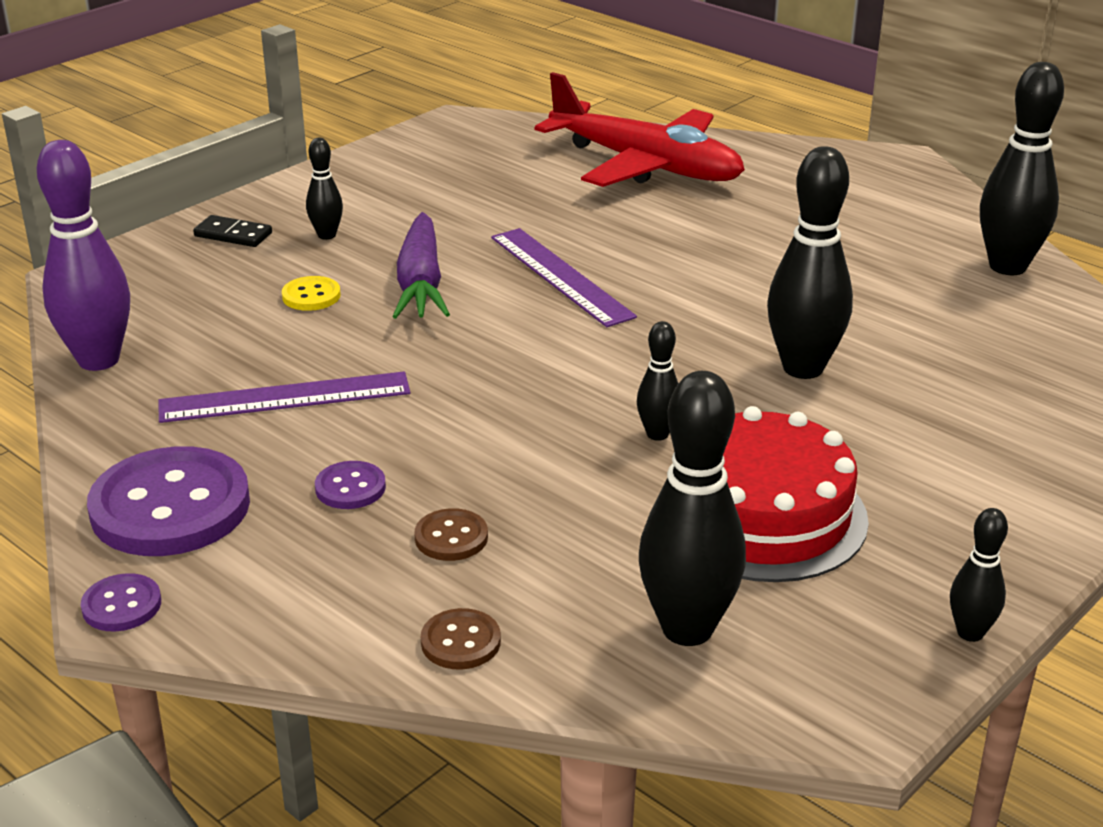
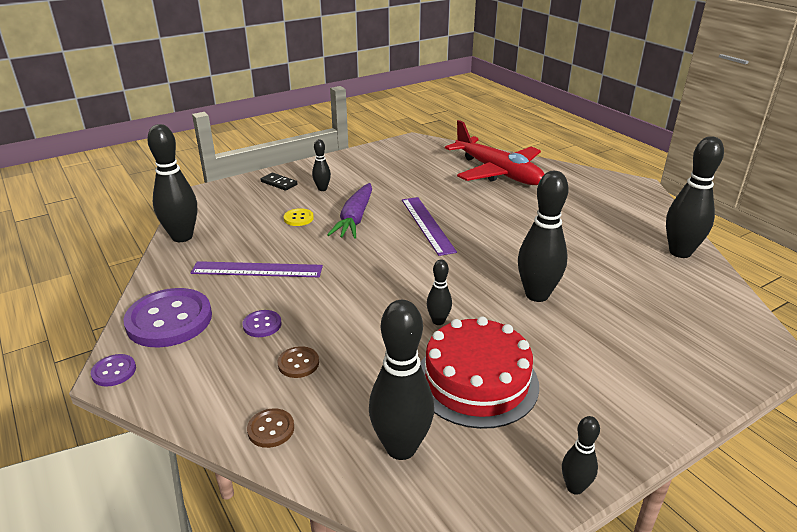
camera: 15 degrees right, 0 degrees up
purple bowling pin [37,140,130,371] -> black bowling pin [147,124,197,242]

